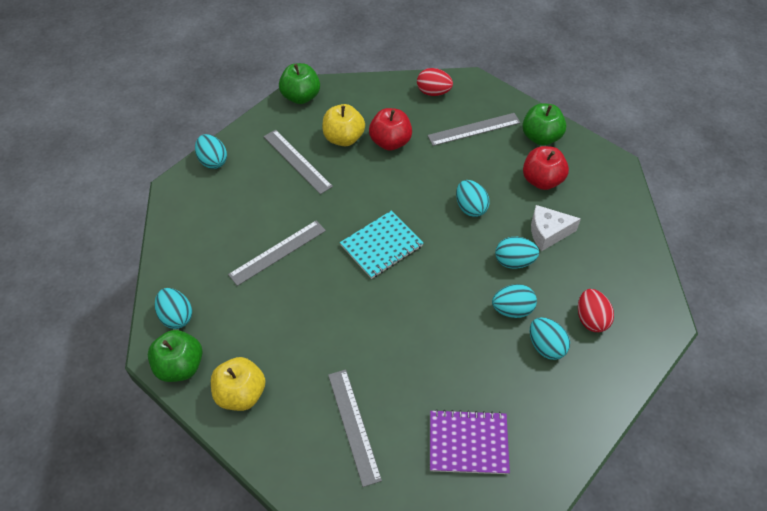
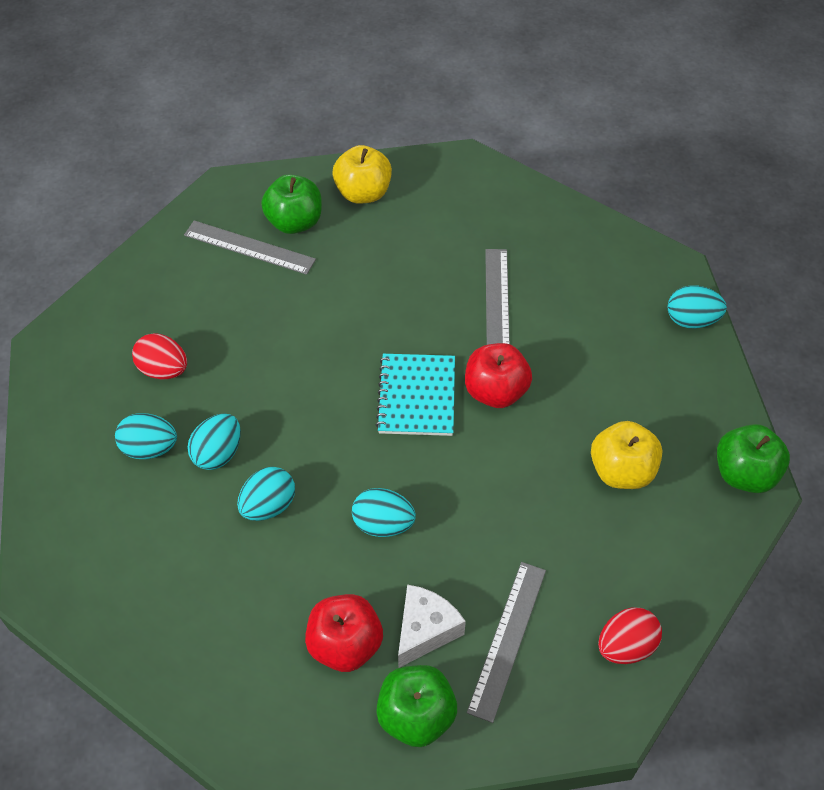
camera: 130 degrees right, 0 degrees up
green apple [148,330,203,382] -> green apple moved to [261,174,322,234]
turquoise egg [155,288,192,329] -> none
grey ruler [263,130,333,194] -> none
red apple [369,108,412,151] -> red apple moved to [465,343,532,408]
purple notebook [430,409,510,474] -> none
white cheese [531,205,581,251] -> white cheese moved to [398,584,466,668]
red egg [578,289,614,332] -> red egg moved to [132,333,187,379]

